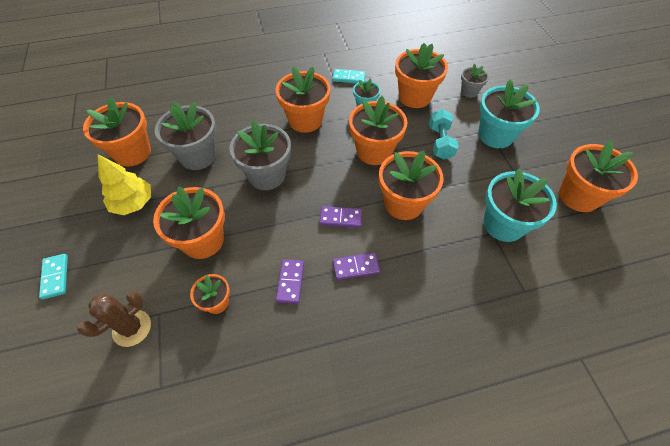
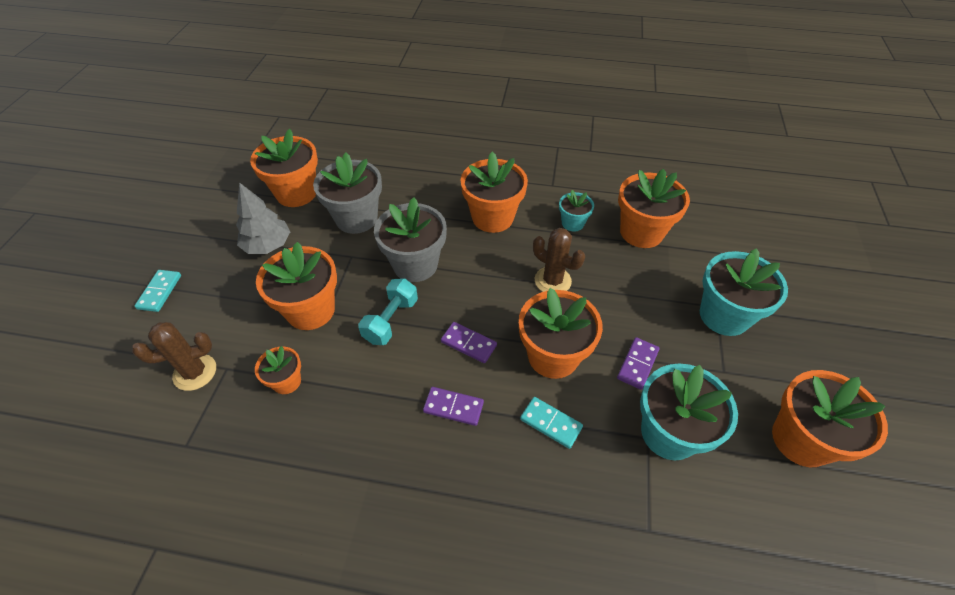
camera: 25 degrees right, 5 degrees down
yellow tree [98,154,151,215] -> grey tree [236,182,290,254]
purple domino [276,259,304,304] -> purple domino moved to [617,337,659,390]
turquoise domino [332,69,366,84] -> turquoise domino moved to [520,397,583,449]
orange flower pot [349,96,408,165] -> brown cactus [533,228,585,292]
turquoise dumbbell [429,109,459,159] -> turquoise dumbbell moved to [358,278,418,345]
grey flower pot [461,64,489,98] -> none

